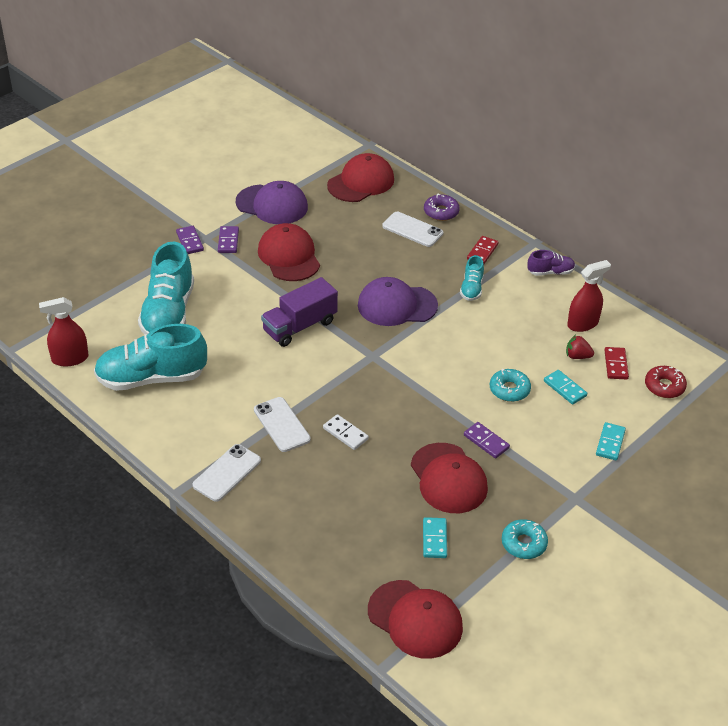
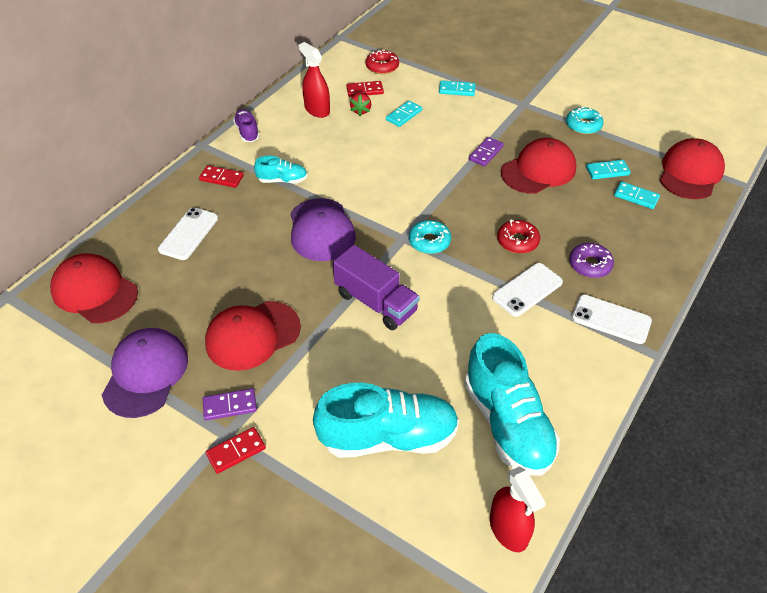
camera: 100 degrees left, 5 degrees up
purple domino [176,226,204,254] -> red domino [206,427,266,474]
white domino [323,414,369,450] -> red donut [497,220,540,254]
purple donut [424,194,460,221] -> purple donut moved to [569,243,614,278]
turquoise donut [490,369,531,402] -> turquoise donut moved to [409,220,451,254]
none -> turquoise domino [614,181,660,209]

